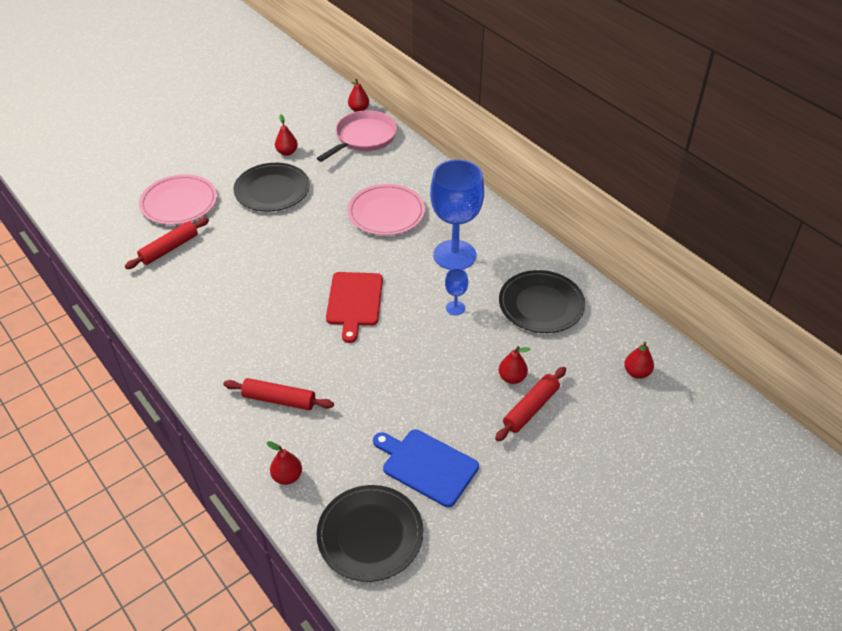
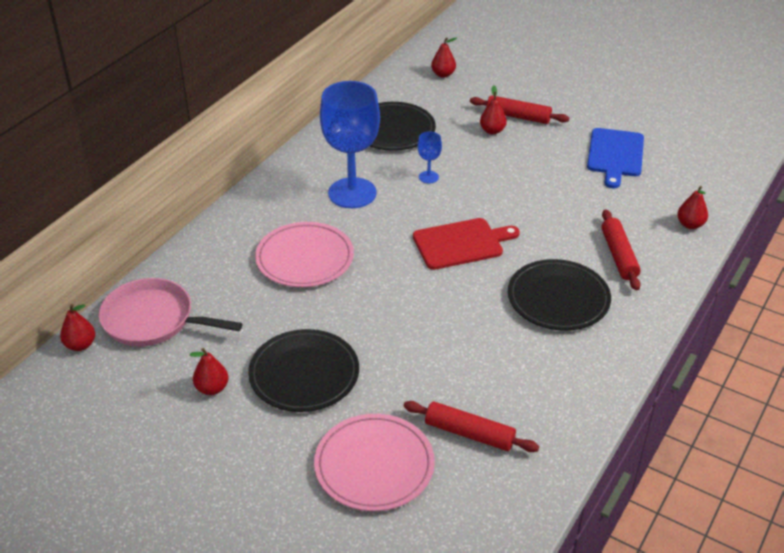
camera: 110 degrees left, 5 degrees down
black plate [316,485,423,582] -> black plate moved to [508,259,611,331]

